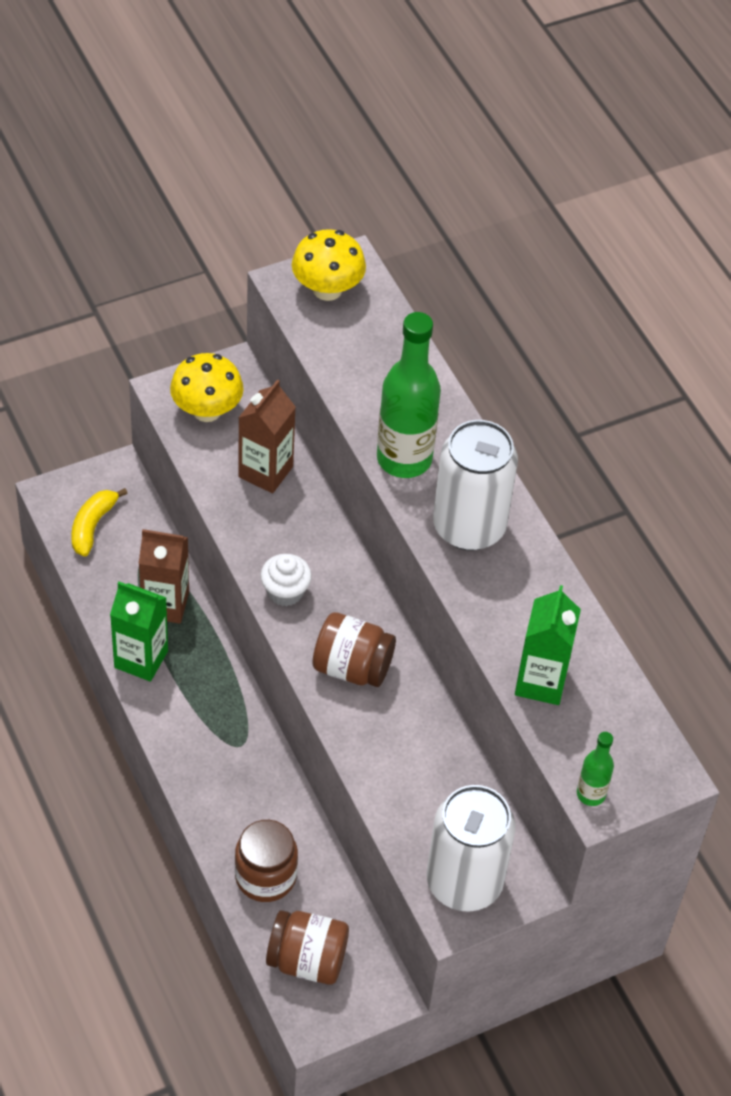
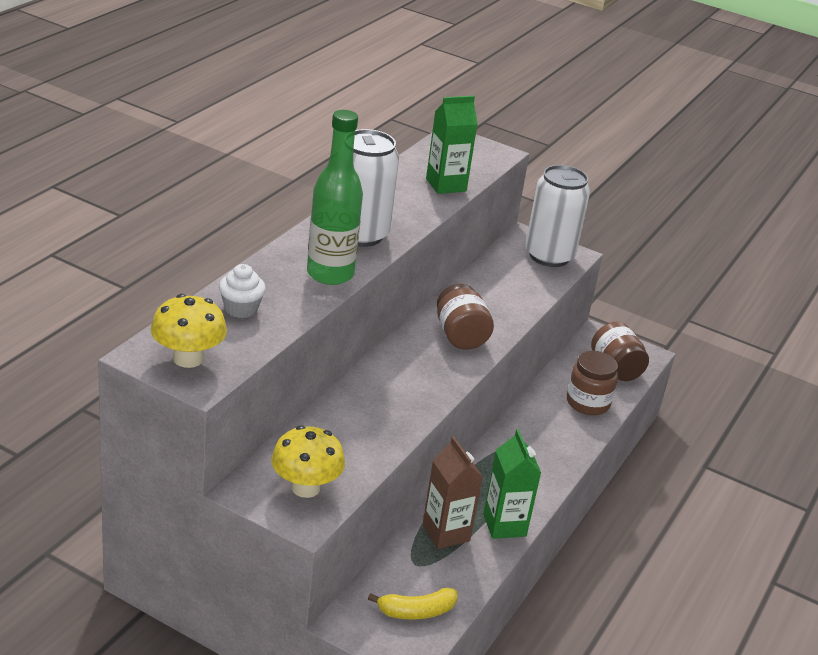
camera: 125 degrees left, 20 degrees down
brown carton [238,380,296,493] -> none
white cupcake [260,554,312,606] -> white cupcake moved to [219,264,266,318]
green bottle [577,732,614,806] -> none

